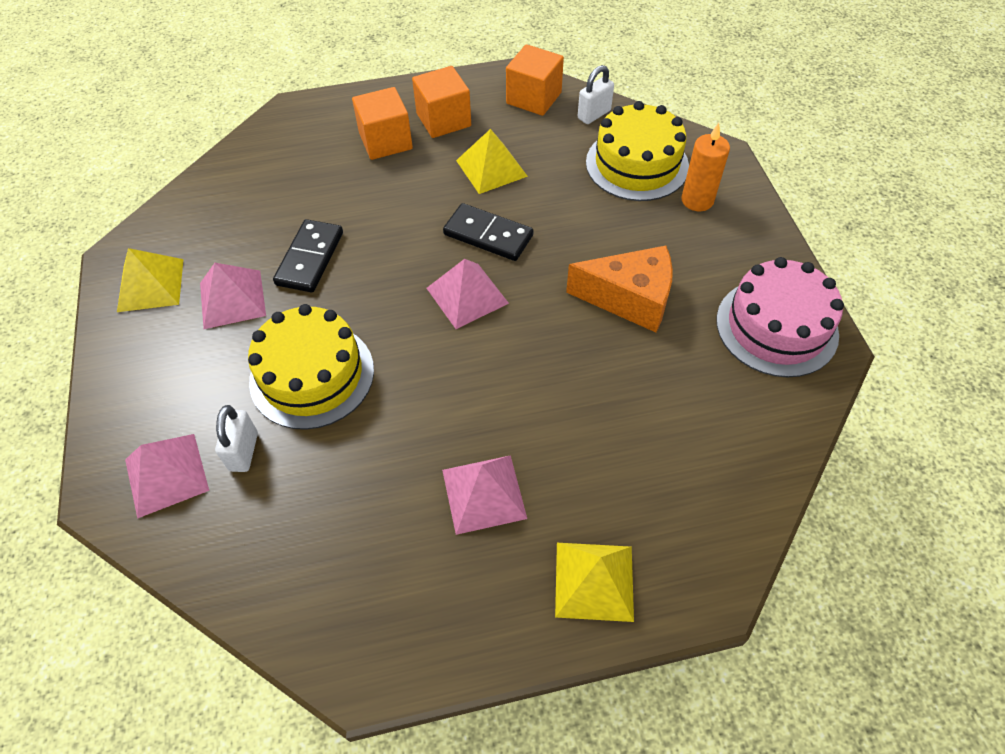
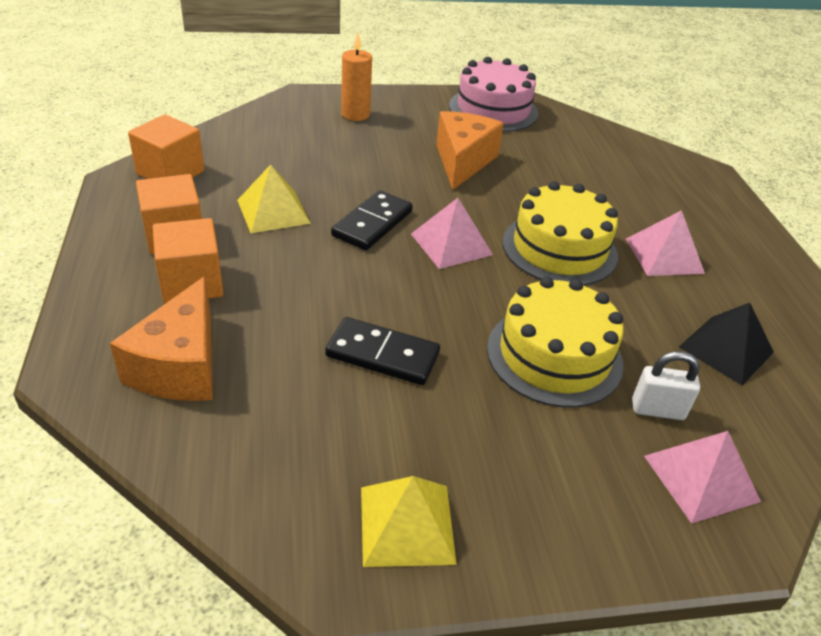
camera: 90 degrees left, 15 degrees down
pink pyramid [200,263,266,329] -> none
yellow pyramid [555,543,634,622] -> none
white padlock [578,65,614,124] -> none
yellow cake [586,101,689,201] -> yellow cake moved to [502,181,618,285]
none -> orange cheese [110,276,213,401]
none -> black pyramid [679,303,774,385]

